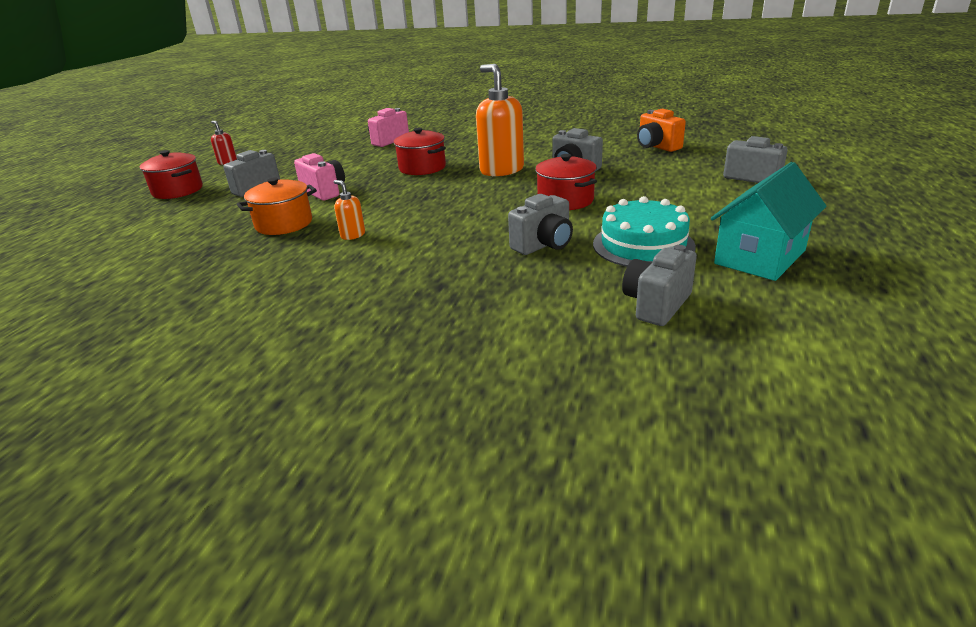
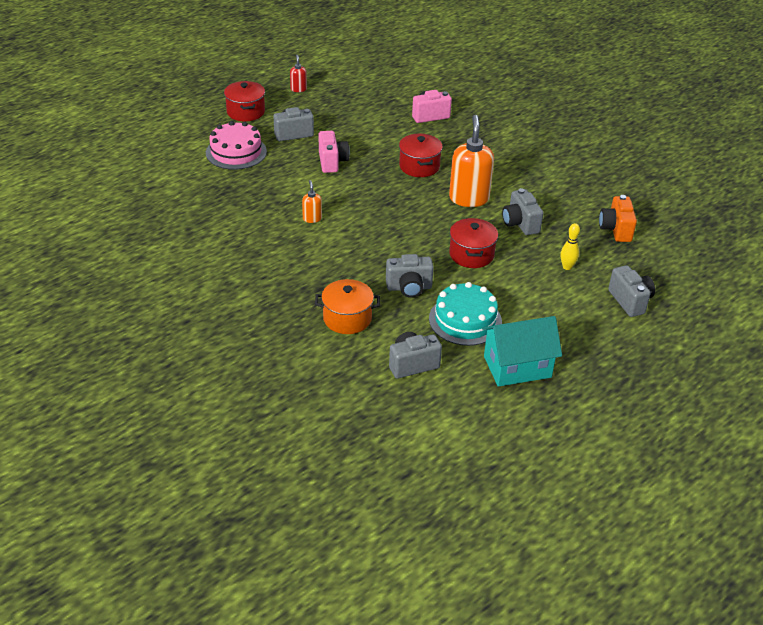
camera: 30 degrees right, 10 degrees up
orange pot [237,178,317,235] -> orange pot moved to [315,279,380,334]
none -> pink cake [206,121,267,170]
none -> yellow bowling pin [560,223,580,270]

